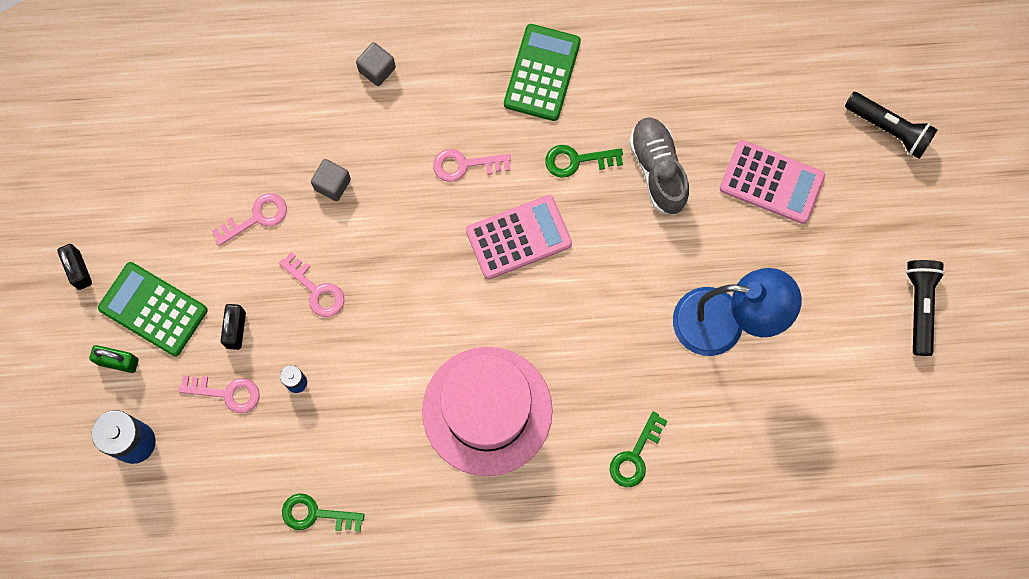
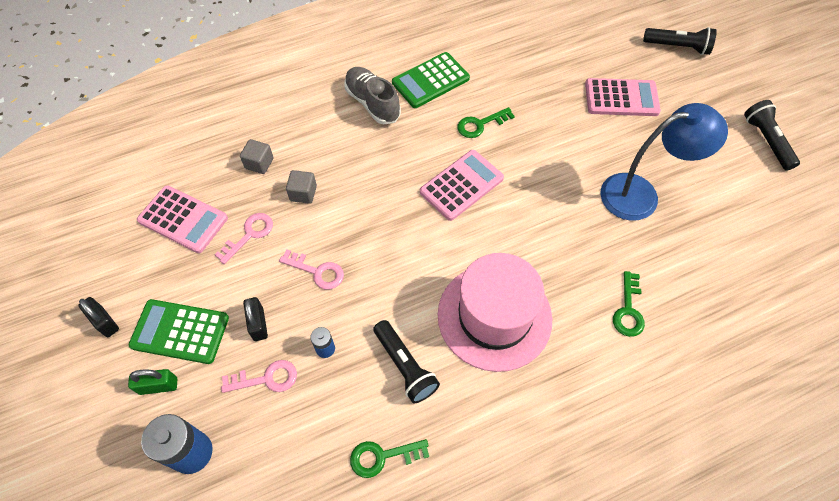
camera: 20 degrees left, 15 degrees down
grey cube [356,42,396,86] -> grey cube moved to [240,139,274,174]
pink key [433,149,511,182] -> none
green calculator [504,24,581,121] -> green calculator turned 120 degrees counterclockwise [392,52,470,108]
grey shoe [629,117,689,215] -> grey shoe moved to [344,67,401,124]
none -> pink calculator [137,185,228,253]
none -> black flashlight [373,320,440,403]

